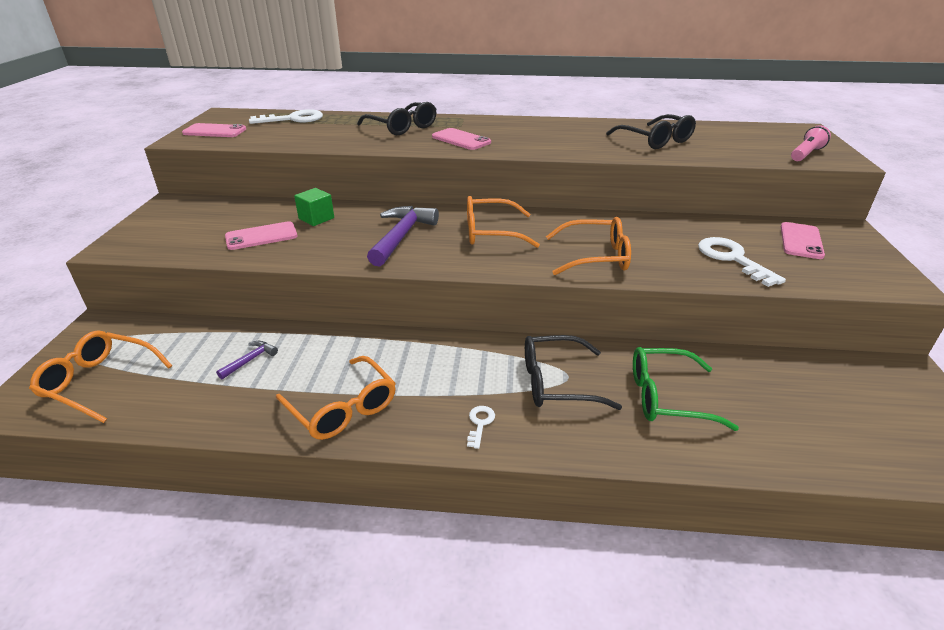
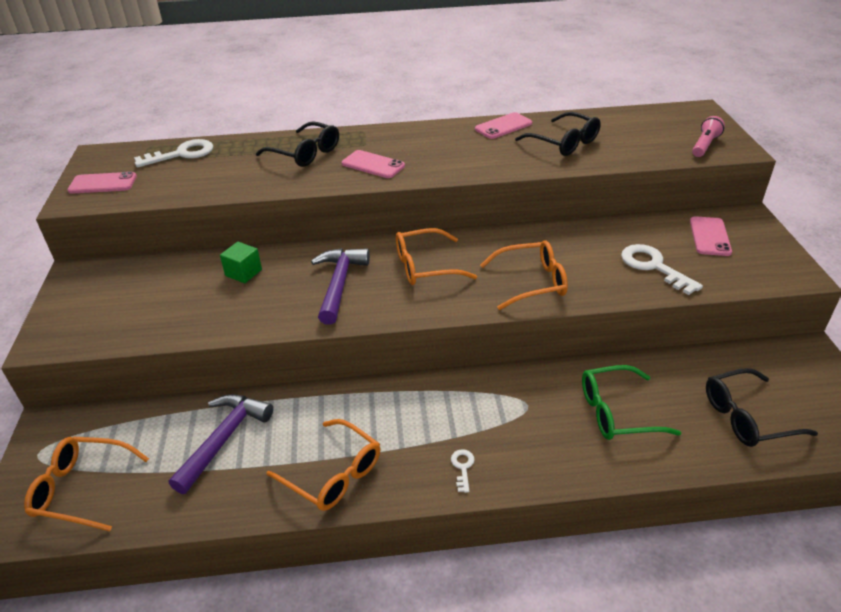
camera: 10 degrees left, 5 degrees up
purple hammer [216,341,278,379] -> purple hammer [169,394,273,494], size x2.07
pink phone [225,221,297,250] -> pink phone moved to [475,112,532,139]
black glasses [525,335,622,410] -> black glasses moved to [706,368,818,447]

